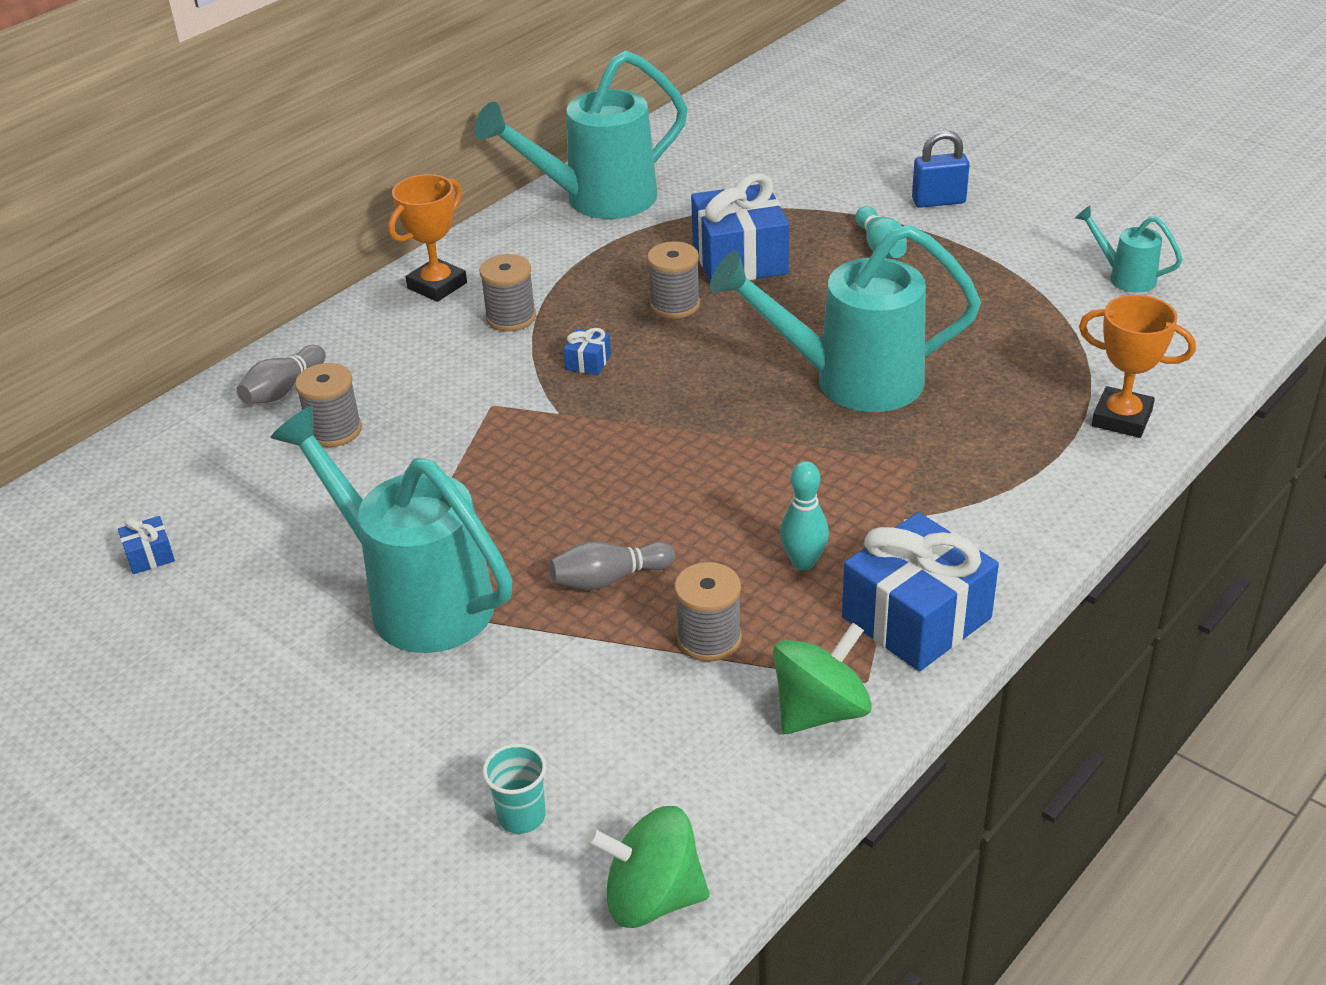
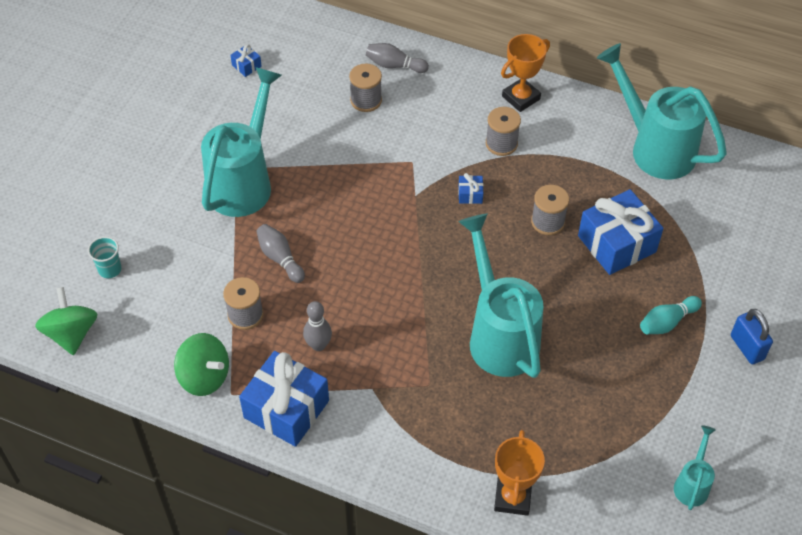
camera: 70 degrees right, 15 degrees up
orange trophy [388,174,467,302] -> orange trophy turned 60 degrees counterclockwise [501,34,550,112]
turquoise bowling pin [780,461,829,570] -> grey bowling pin [303,301,332,351]

